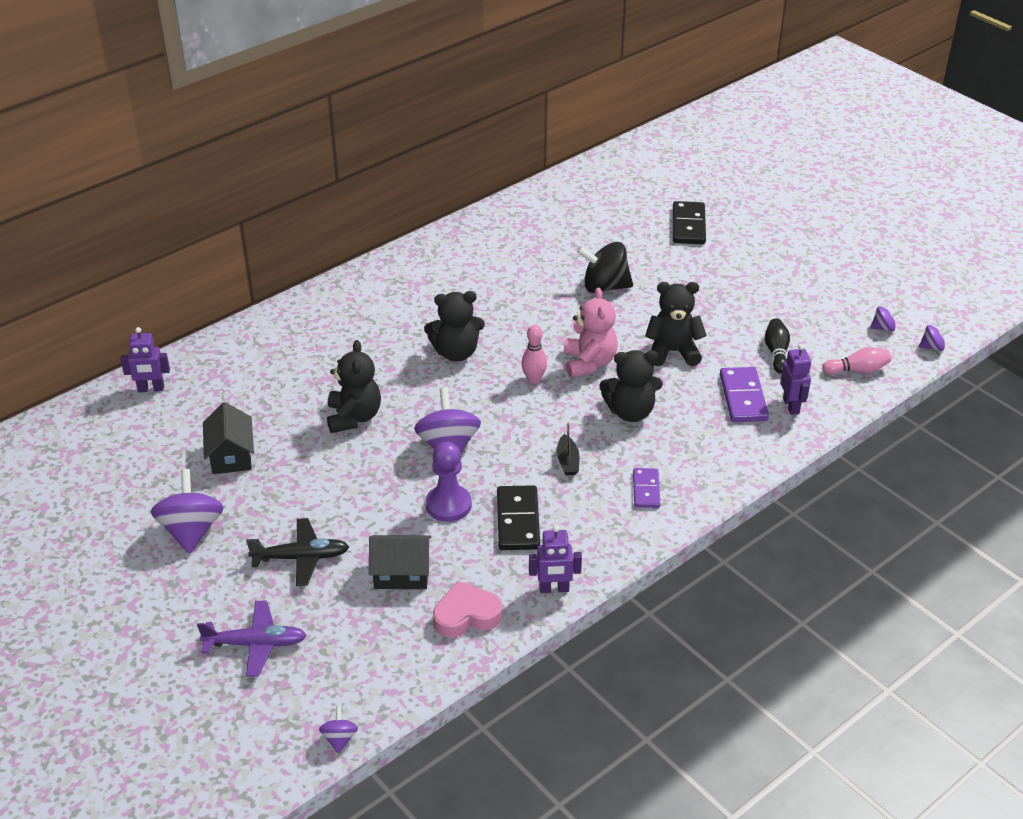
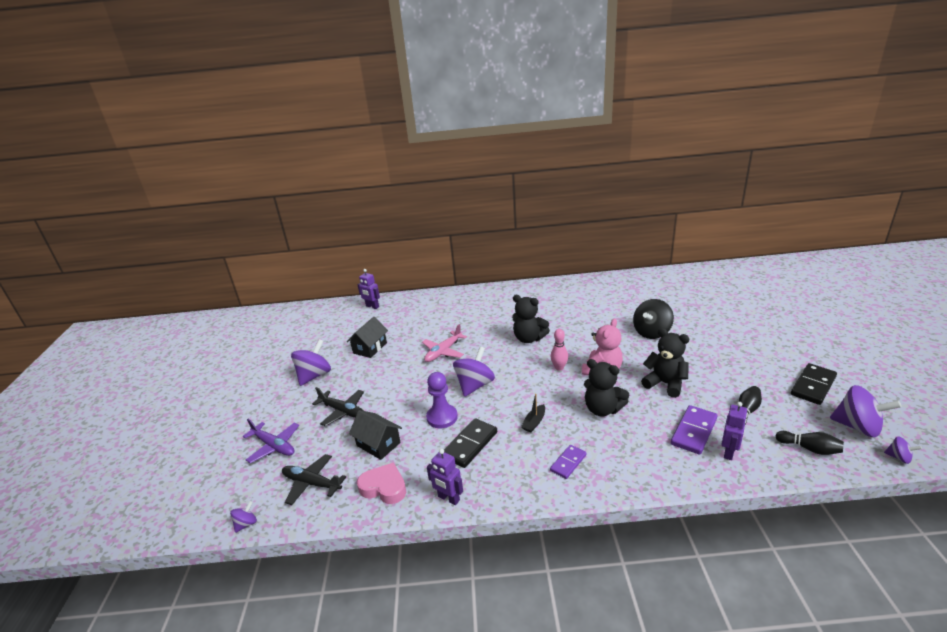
camera: 40 degrees right, 10 degrees down
black teddy bear [327,340,381,433] -> pink plane [422,324,467,362]
black spinning top [577,242,633,293] -> black spinning top turned 90 degrees counterclockwise [633,299,674,339]
black domino [673,201,706,244] -> black domino moved to [791,363,837,405]
pink bowling pin [822,347,891,375] -> black bowling pin [775,431,844,455]
purple spinning top [870,306,902,332] -> purple spinning top [830,385,901,437], size x2.08
none -> black plane [282,454,346,505]

